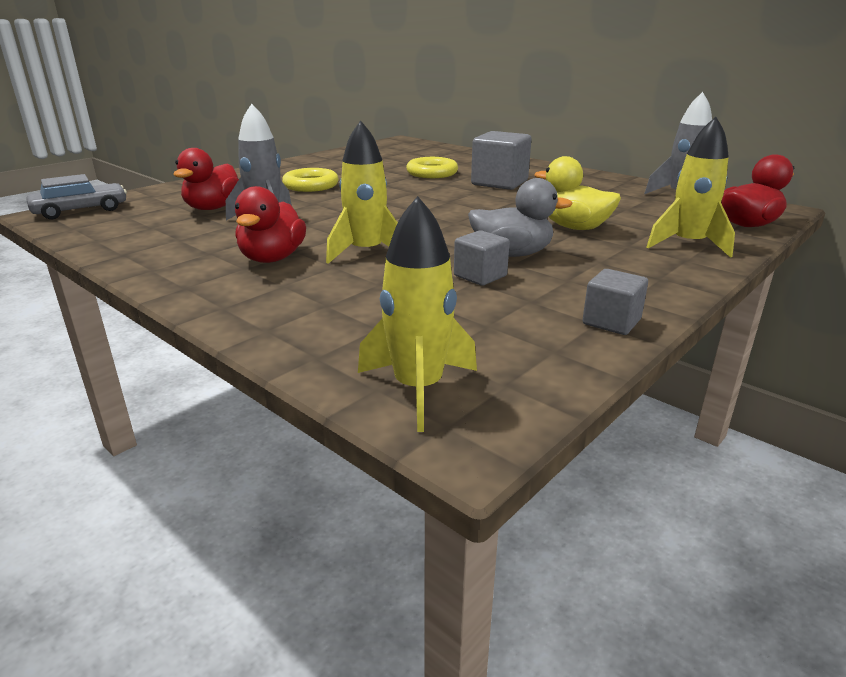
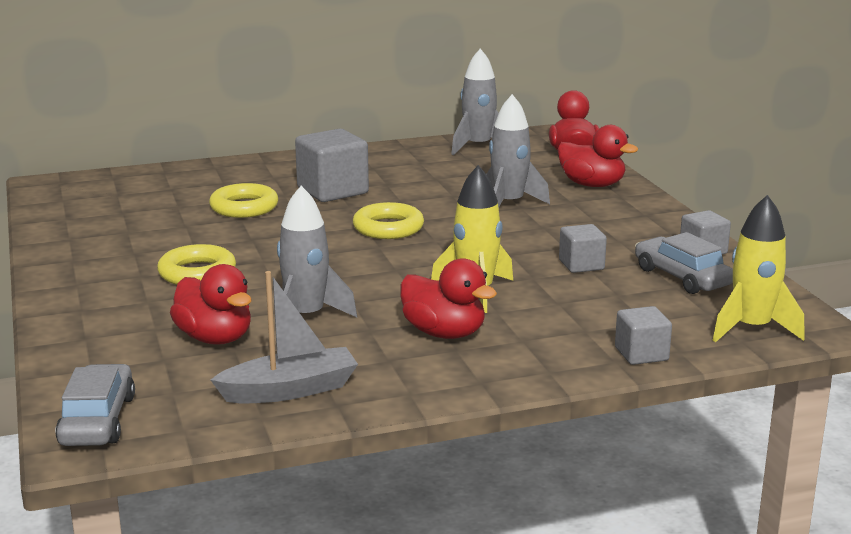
camera: 60 degrees left, 5 degrees down
grey duck [468,178,573,257] -> none
yellow duck [534,156,621,230] -> grey rocket [486,94,550,207]
yellow rocket [647,117,735,258] -> red duck [558,125,638,187]
none -> grey boat [211,271,358,403]
none -> yellow ring [353,202,424,239]
none -> grey cube [615,306,672,365]
none -> grey car [635,232,733,294]

